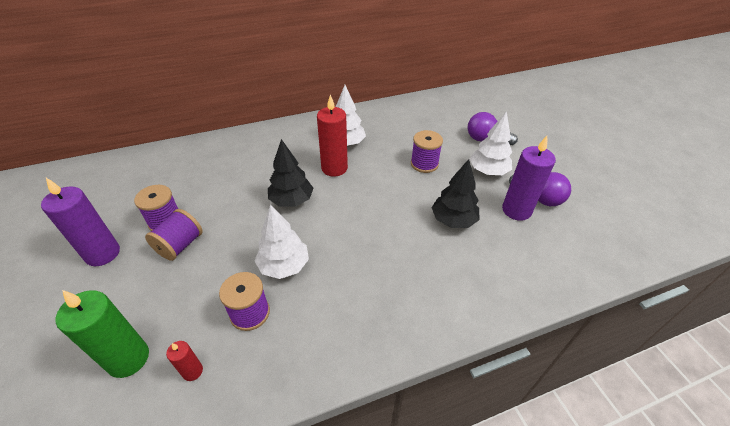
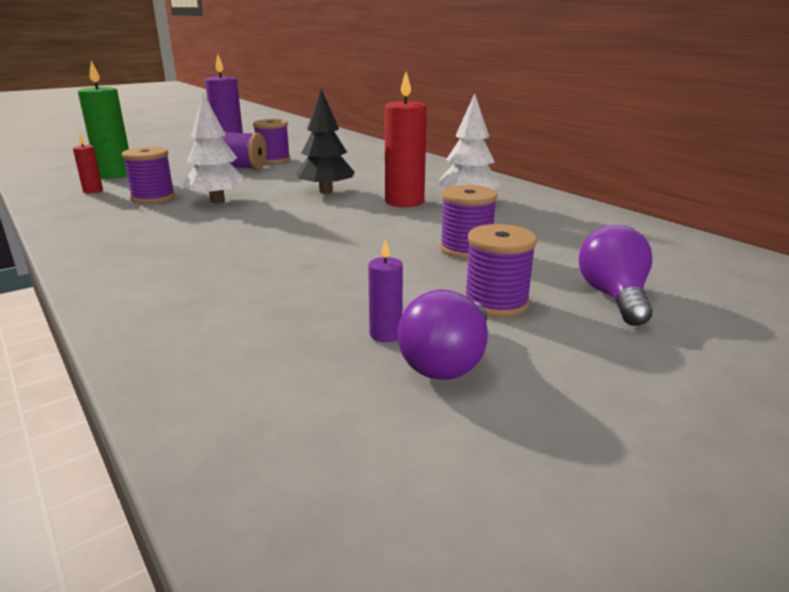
camera: 75 degrees right, 20 degrees down
black tree [431,159,479,228] -> none
white tree [469,111,512,175] -> purple spool [464,224,537,317]
purple candle [502,136,556,221] -> purple candle [368,239,403,342], size x0.49

